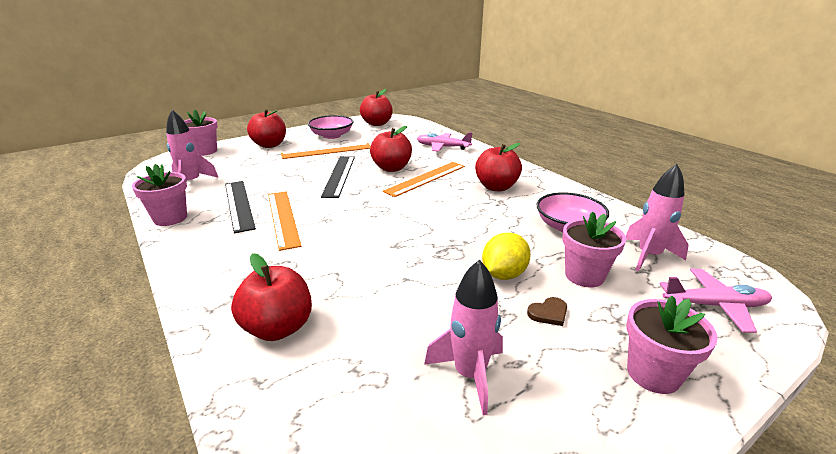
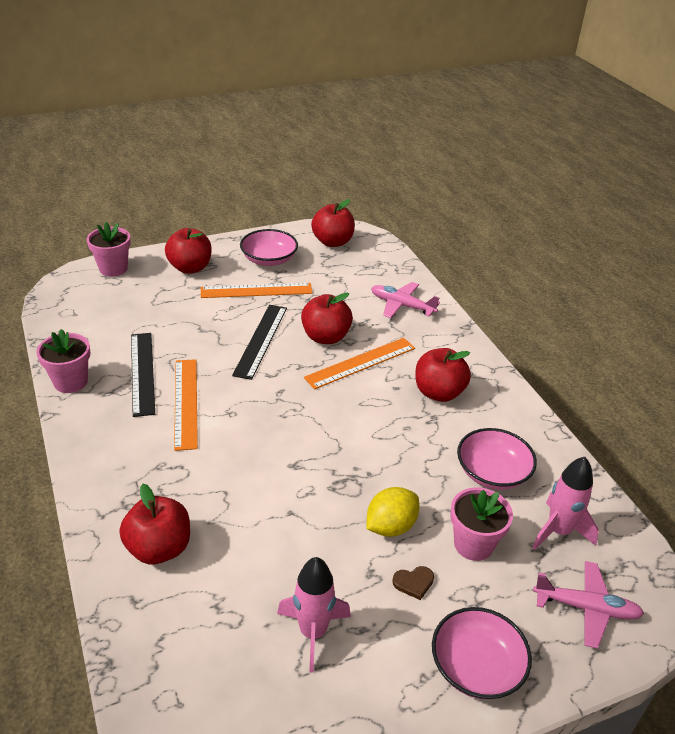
camera: 10 degrees right, 10 degrees up
pink rocket [166,110,219,182] -> none
pink flower pot [627,296,718,394] -> pink bowl [432,607,532,699]

